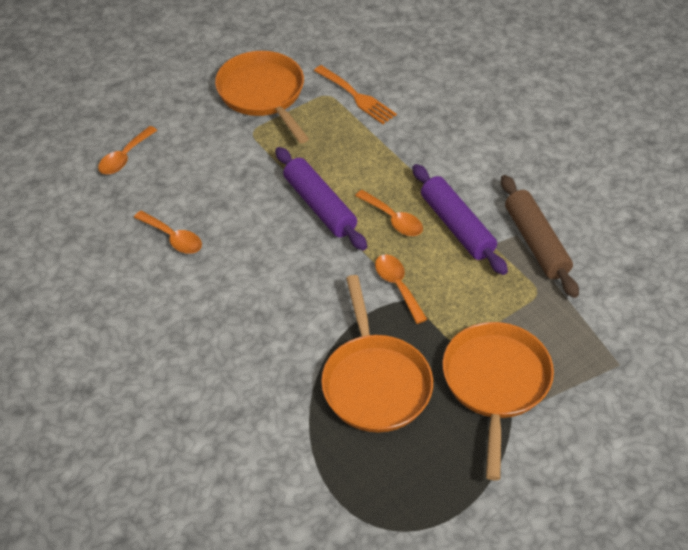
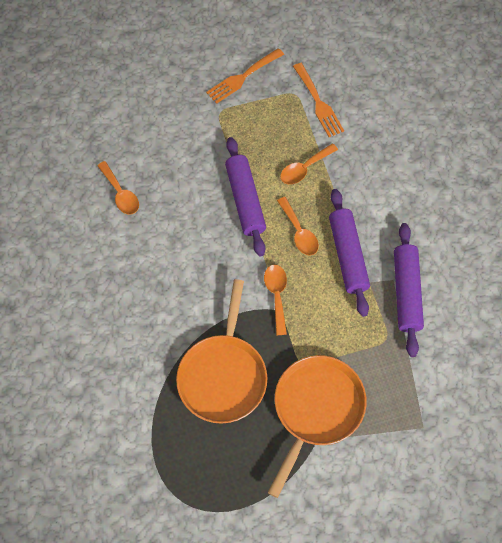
camera: 20 degrees right, 15 degrees up
orange spoon [98,126,157,174] -> orange spoon moved to [280,143,338,184]
orange pan [215,51,309,143] -> orange fork [206,48,284,104]
brown rolling pin [501,175,579,298] -> purple rolling pin [394,223,424,357]

